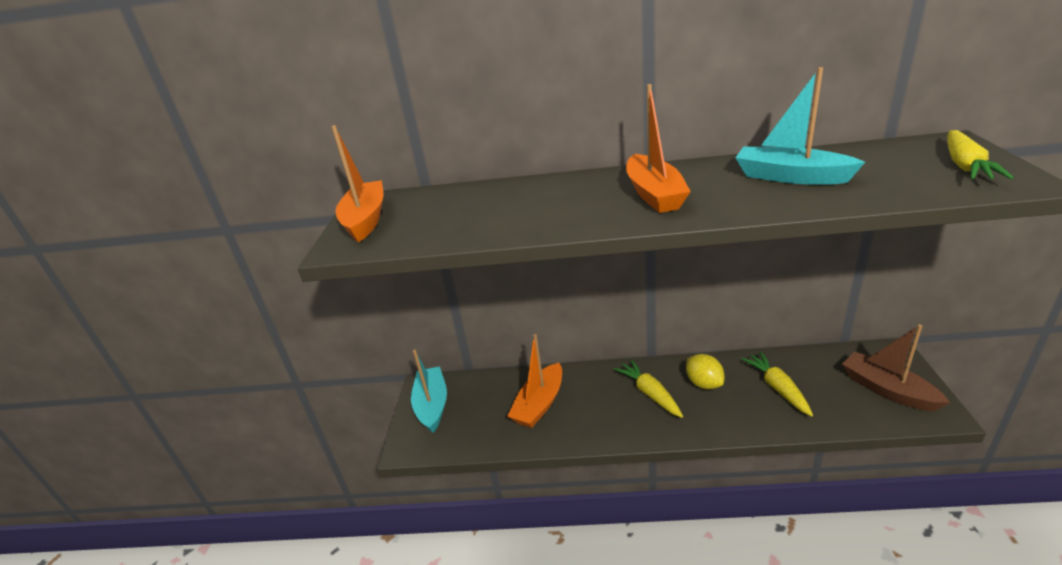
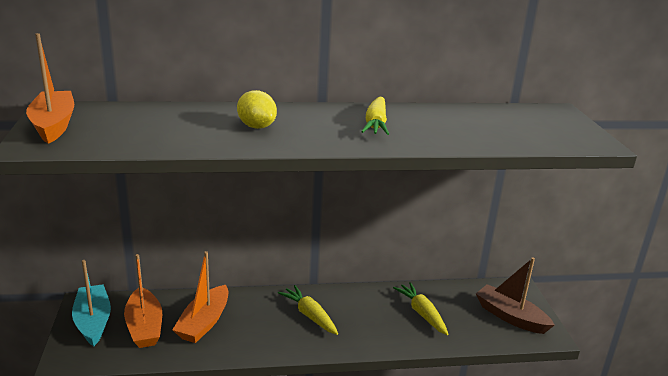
camera: 15 degrees left, 5 degrees down
orange boat [626,84,691,213] -> orange boat moved to [124,254,162,348]
yellow lemon [686,354,724,389] -> yellow lemon moved to [237,90,277,129]
turquoise boat [736,67,865,185] -> none
yellow carrot [947,130,1014,179] -> yellow carrot moved to [361,97,389,135]

